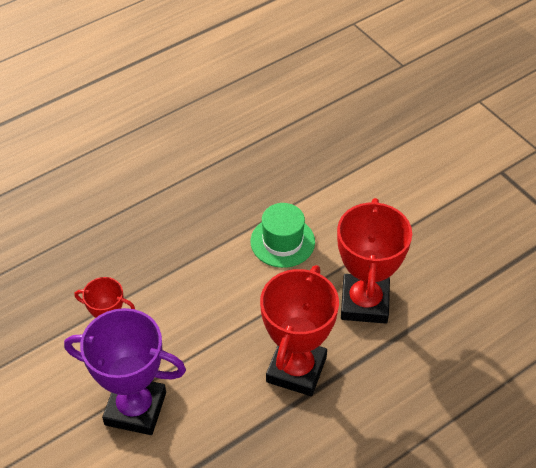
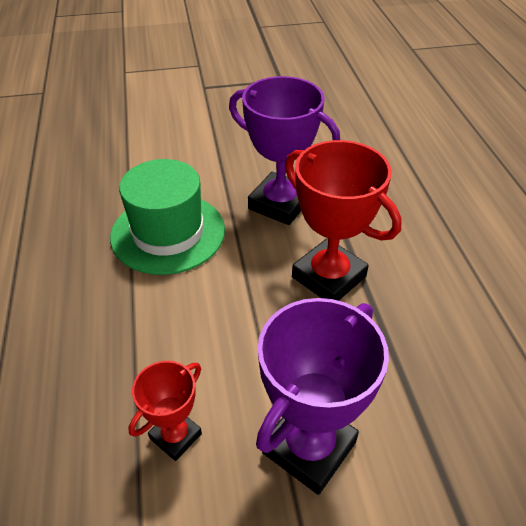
camera: 65 degrees left, 5 degrees down
green hat [251,203,315,268] -> green hat [110,159,225,275], size x1.55
red trophy [337,198,412,324] -> purple trophy [229,76,340,225]

